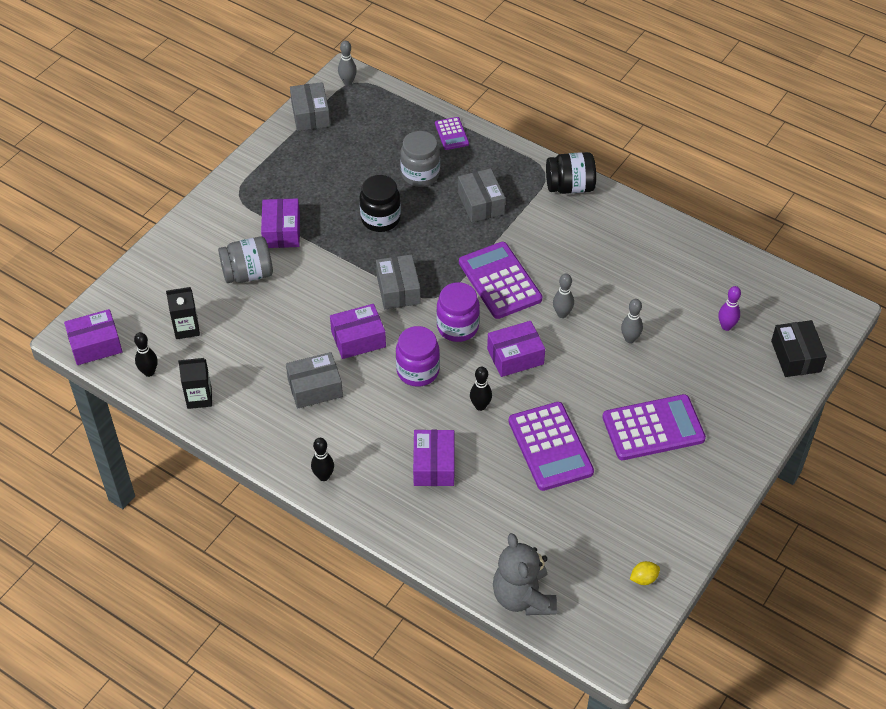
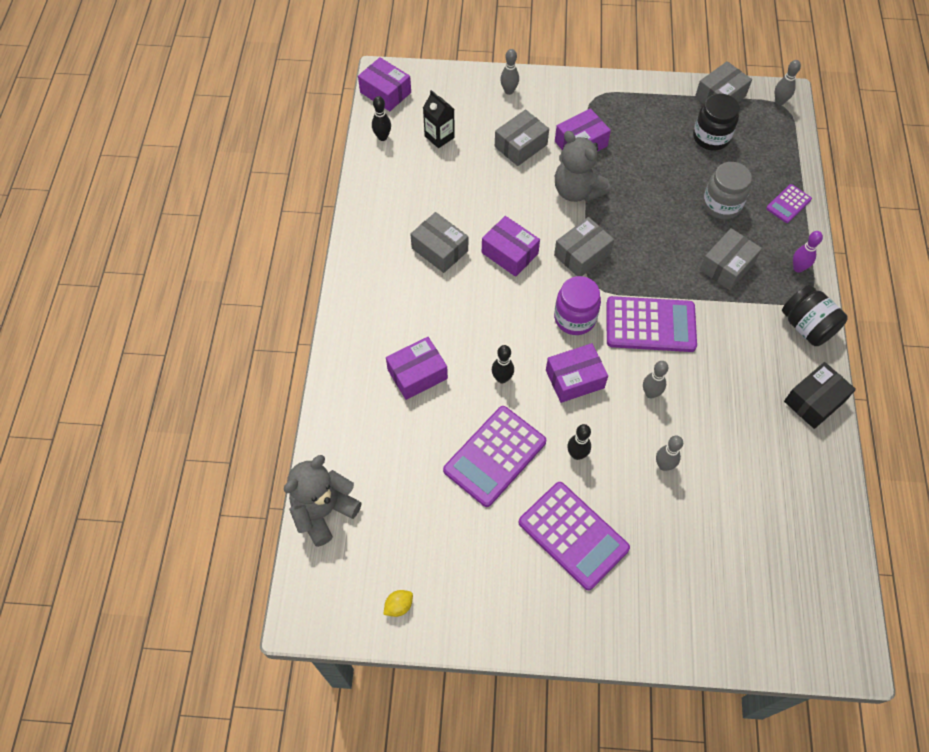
camera: 60 degrees right, 10 degrees up
black carton [178,357,212,409] -> none
grey jar [218,236,273,283] -> grey box [495,110,549,166]
black bowling pin [311,438,334,481] -> black bowling pin moved to [567,424,591,460]
black jar [360,175,401,232] -> black jar moved to [693,94,739,150]
purple jar [396,326,440,387] -> none
purple calculator [459,242,542,319] -> purple calculator turned 60 degrees clockwise [607,296,697,352]
purple box [487,321,545,377] -> purple box turned 60 degrees counterclockwise [546,343,608,403]
yellow lemon [630,561,660,585] -> yellow lemon turned 75 degrees counterclockwise [383,590,413,617]
purple bowling pin [718,286,741,331] -> purple bowling pin moved to [793,231,823,273]
black box [771,320,827,377] -> black box moved to [784,362,856,429]
none -> grey bowling pin [500,49,519,95]
none -> grey teddy bear [555,131,610,202]

